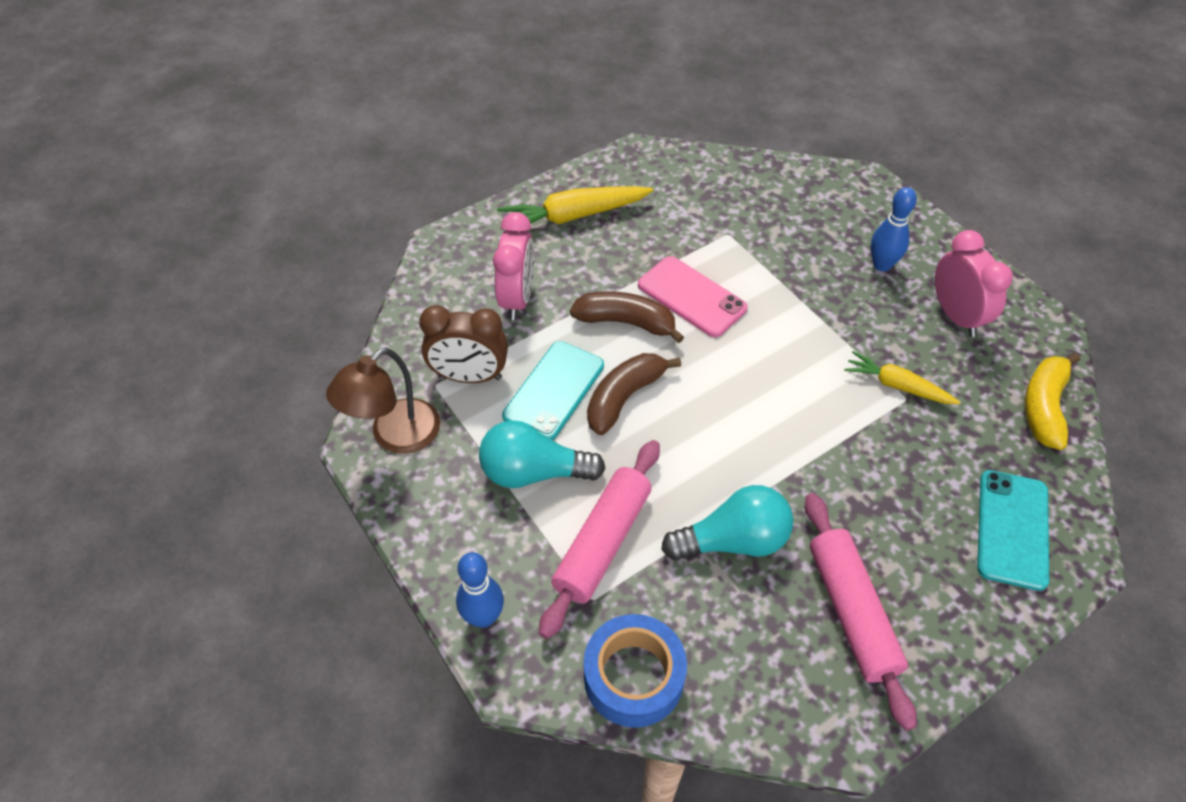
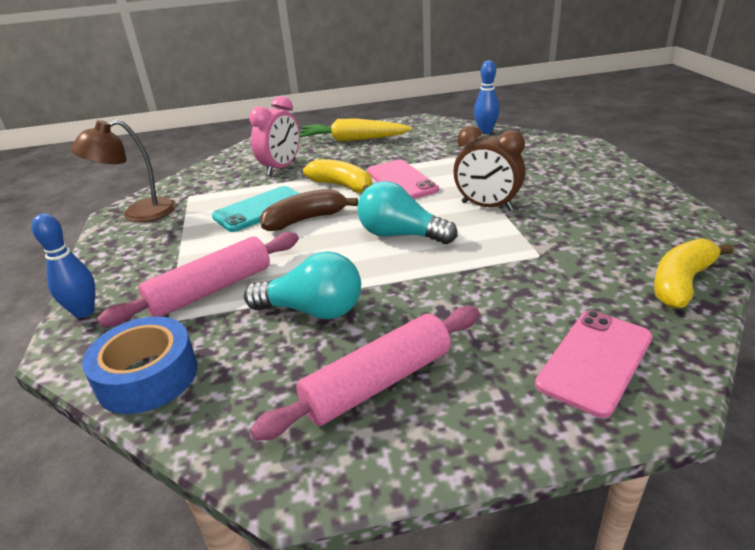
camera: 25 degrees right, 20 degrees down
brown clock [419,305,508,383] -> brown clock moved to [453,126,525,211]
turquoise light bulb [479,420,606,488] -> turquoise light bulb moved to [357,181,457,244]
brown banana [570,291,684,343] -> yellow banana [303,159,372,193]
pink rolling pin [805,493,917,731] -> pink rolling pin turned 45 degrees clockwise [250,306,479,441]
yellow carrot [844,351,960,404] -> none
blue bowling pin [871,187,917,271] -> blue bowling pin moved to [474,60,499,134]
pink clock [935,230,1013,337] -> none
turquoise phone [977,470,1049,591] -> pink phone [535,310,653,418]

